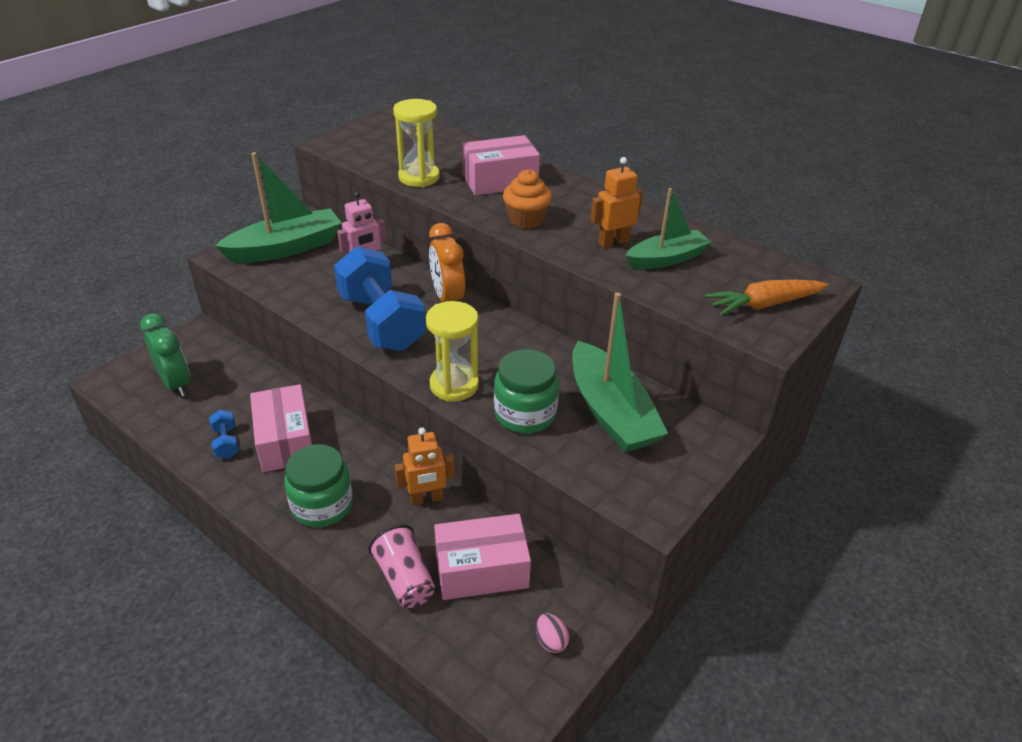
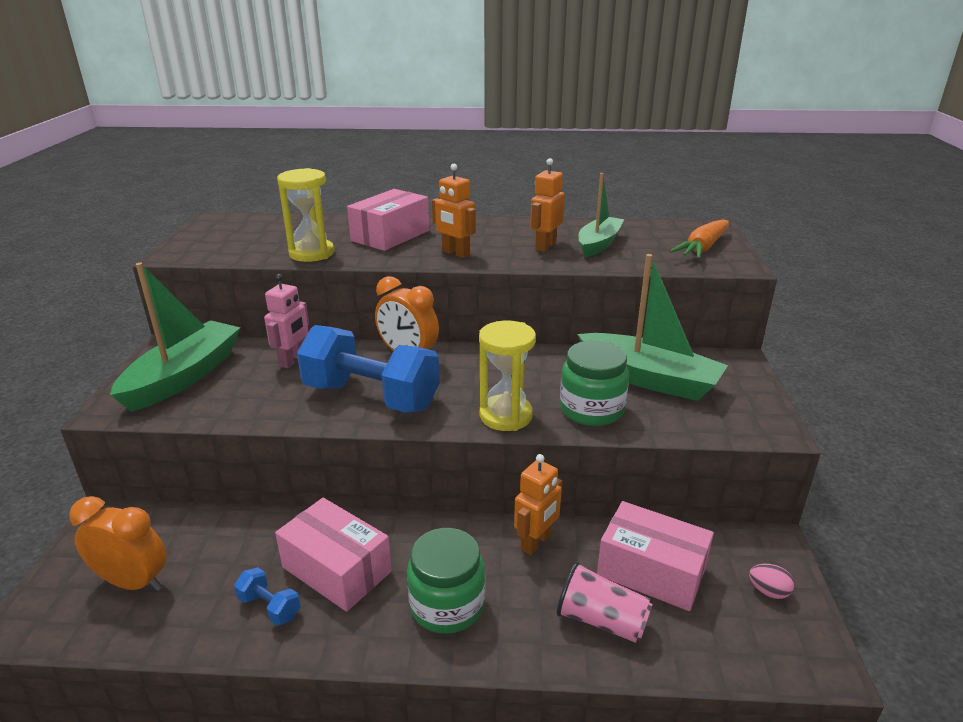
camera: 35 degrees left, 10 degrees down
green clock [140,313,190,397] -> orange clock [69,496,167,591]
pink box [434,514,531,600] -> pink box turned 75 degrees clockwise [597,501,714,611]
orange cupcake [503,169,552,229] -> orange robot [432,164,476,258]

